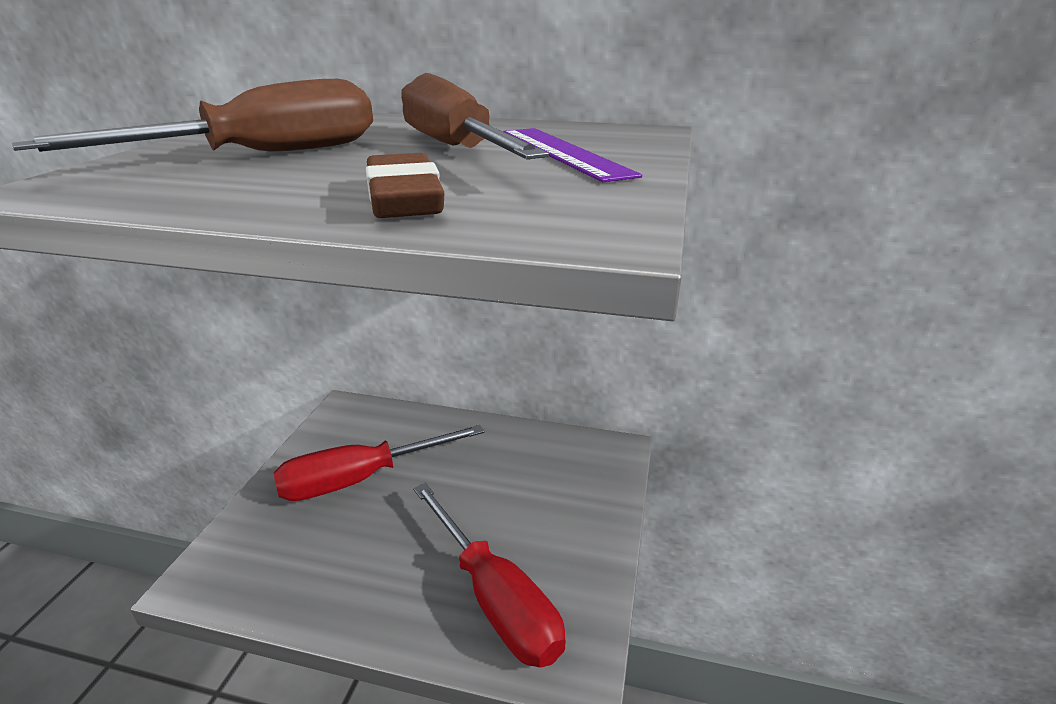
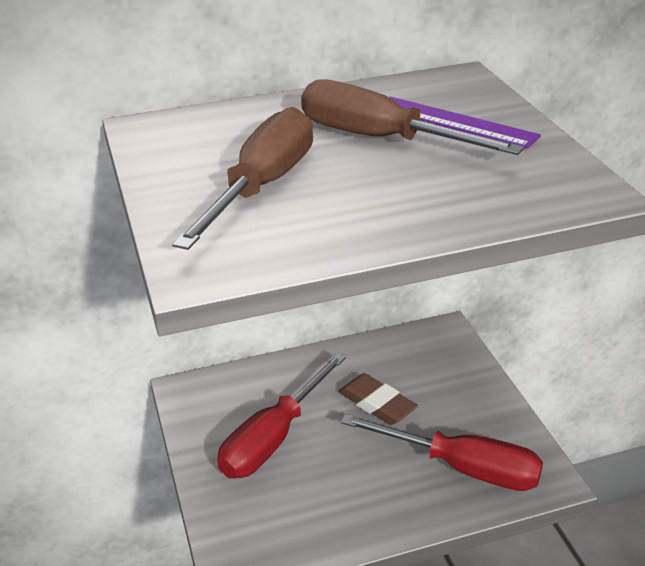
camera: 30 degrees left, 5 degrees up
brown eraser [366,153,444,218] -> brown eraser moved to [339,373,418,425]

